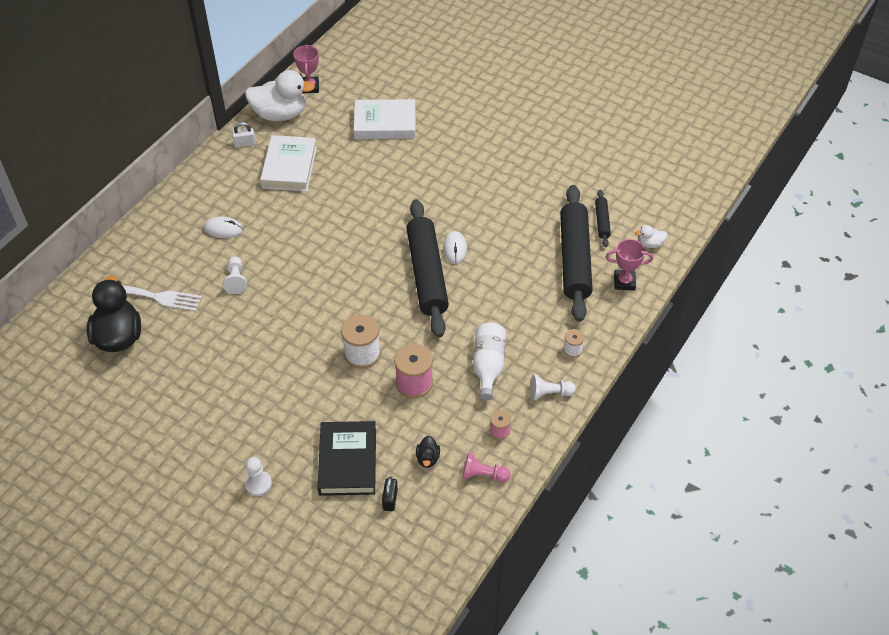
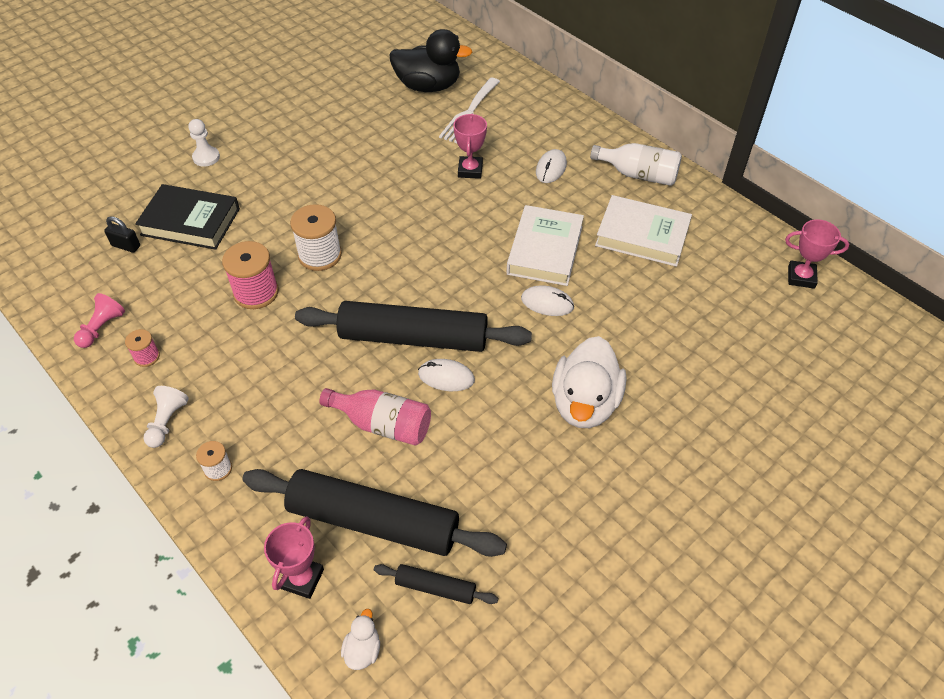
camera: 105 degrees right, 0 degrees up
white pawn [223,256,247,294] -> pink trophy [453,113,487,179]
white padlock [232,122,256,148] -> none
white duck [245,70,315,121] -> white duck moved to [552,336,626,428]
white book [354,99,415,139] -> white book moved to [507,205,584,286]
black duck [416,436,440,468] -> none
white bottle [473,322,506,400] -> white bottle moved to [590,143,682,186]
none -> pink bottle [319,388,431,446]
none -> white mouse [521,285,574,316]

